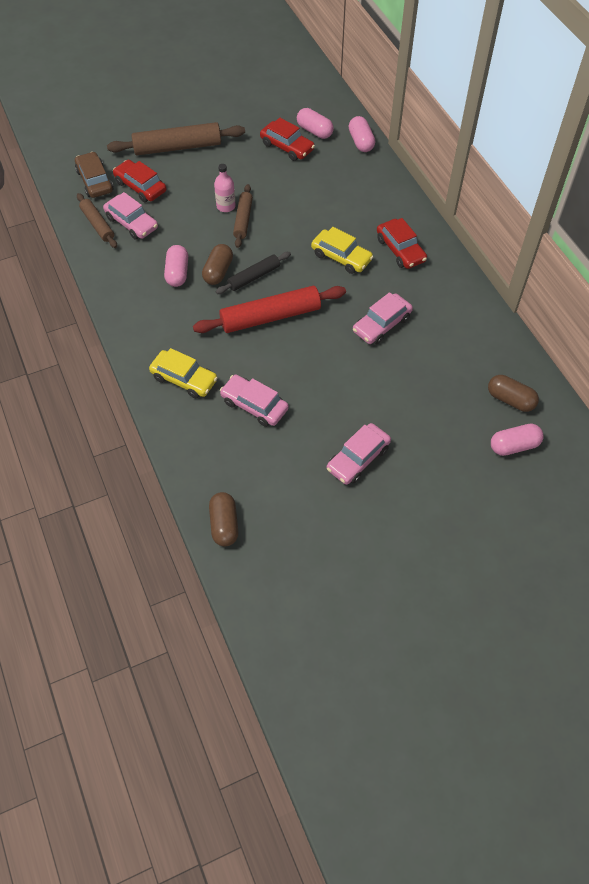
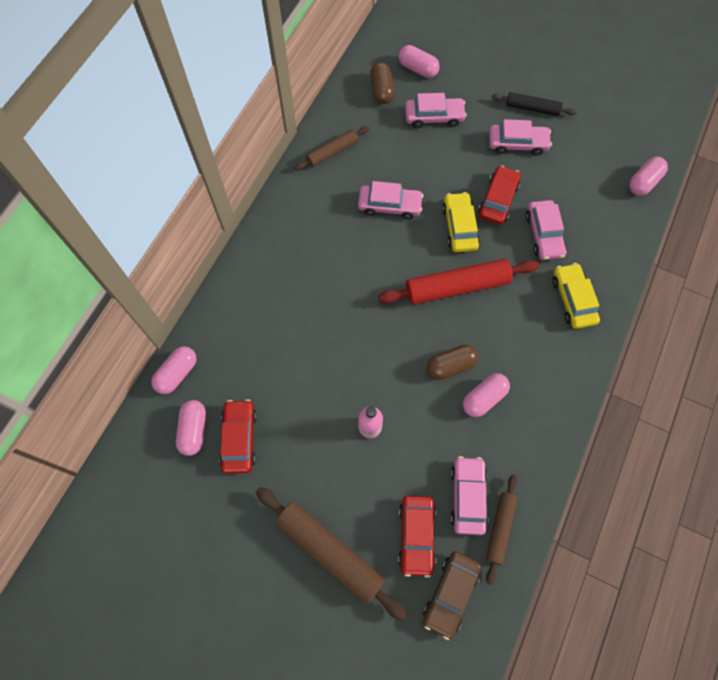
camera: 130 degrees left, 10 degrees up
red rolling pin [193,286,346,333] -> red rolling pin turned 45 degrees counterclockwise [378,259,539,305]
brown capsule [209,492,238,546] -> pink capsule [629,157,668,196]
black rolling pin [216,252,291,294] -> black rolling pin moved to [492,92,577,116]
brown rolling pin [233,184,253,248] -> brown rolling pin moved to [295,126,369,171]
yellow car [311,227,373,274] -> yellow car moved to [442,192,480,252]
red car [377,218,427,269] -> red car moved to [478,165,521,225]
none -> pink car [405,93,467,128]

